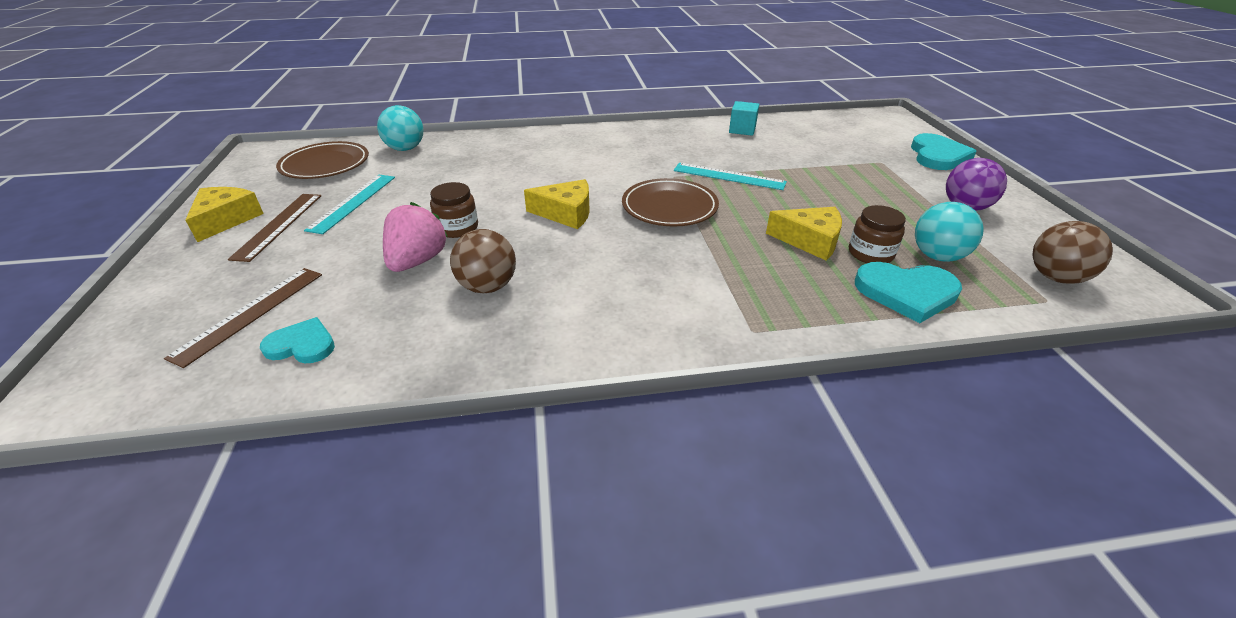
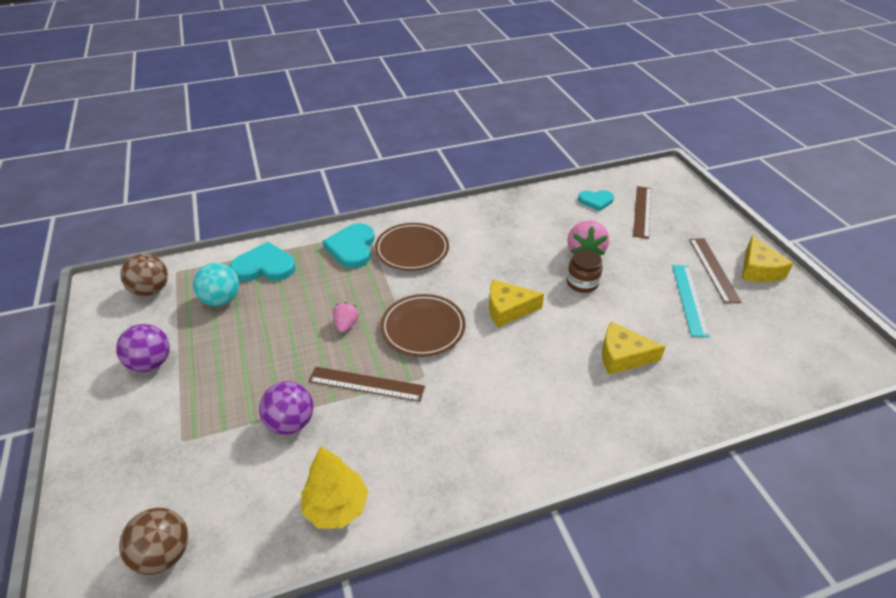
camera: 170 degrees right, 5 degrees up
brown plate [276,141,369,179] -> brown plate moved to [375,223,449,271]
turquoise ball [377,105,424,151] -> none
brown ball [450,229,516,293] -> brown ball moved to [119,508,188,575]
turquoise ruler [674,163,787,190] -> brown ruler [308,367,425,402]
turquoise cube [729,101,759,136] -> yellow tree [301,446,368,528]
yellow cheese [766,207,842,261] -> yellow cheese moved to [602,322,666,374]
brown jar [849,205,906,263] -> none
turquoise heart [911,133,977,170] -> turquoise heart moved to [322,223,375,268]
none -> purple ball [259,381,314,435]
none -> pink strawberry [333,302,359,333]

